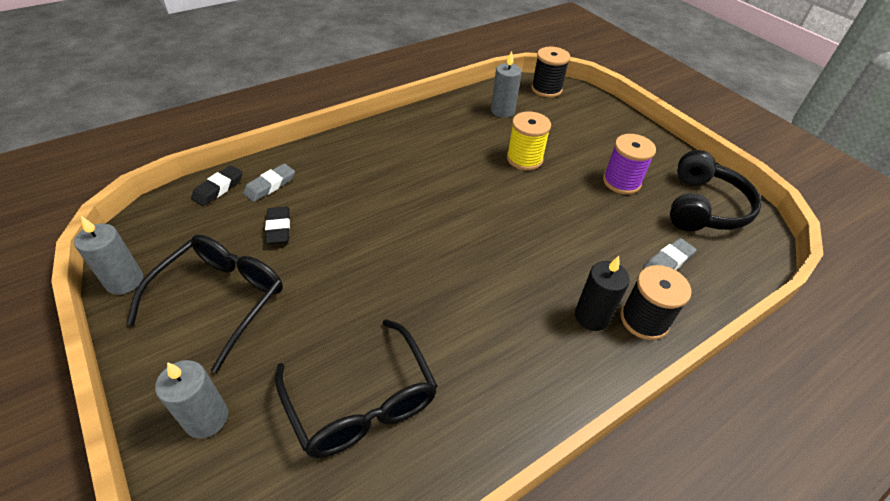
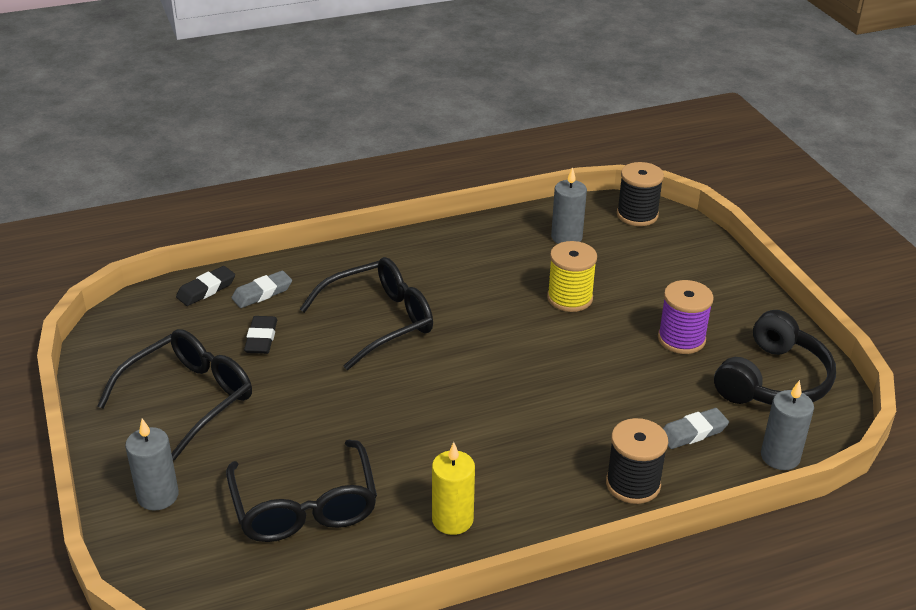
camera: 15 degrees right, 10 degrees down
grey candle [74,216,143,295] -> grey candle moved to [761,380,814,470]
black candle [575,256,630,331] -> none
none -> black glasses [300,257,433,370]
none -> yellow candle [432,442,475,535]

